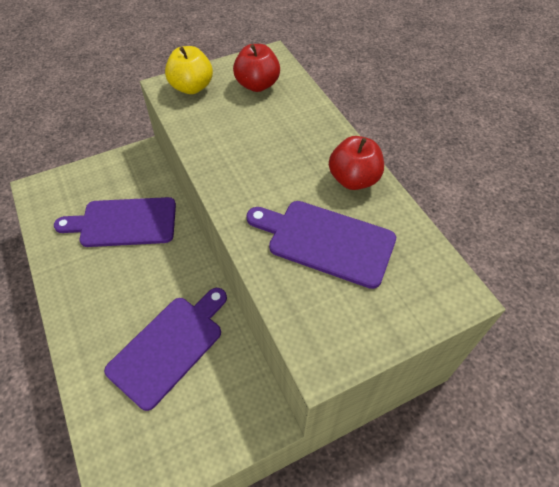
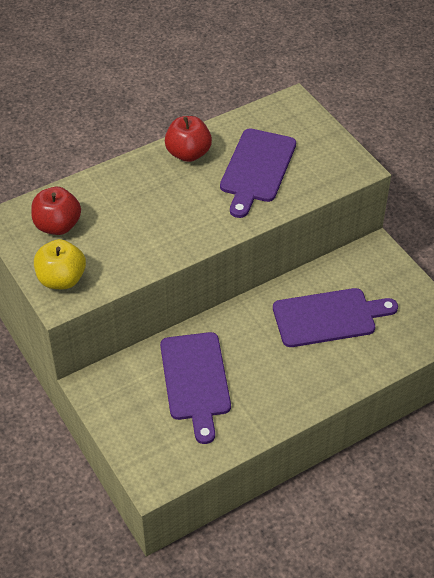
camera: 95 degrees left, 5 degrees down
purple cutting board [104,288,227,411] -> purple cutting board turned 135 degrees clockwise [273,288,398,347]

